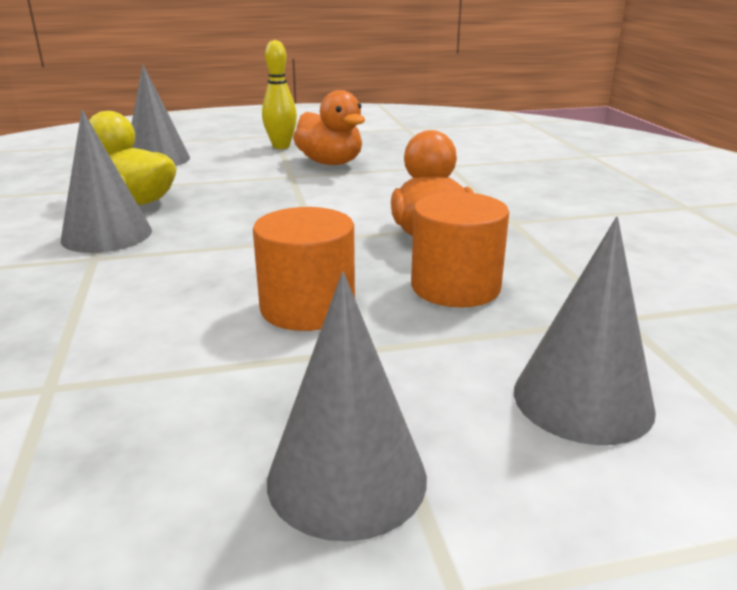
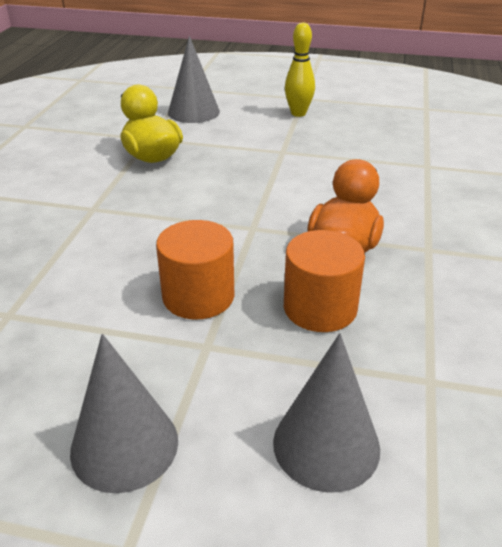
camera: 25 degrees right, 10 degrees up
grey cone [61,110,152,253] -> none
orange duck [293,90,365,165] -> none

